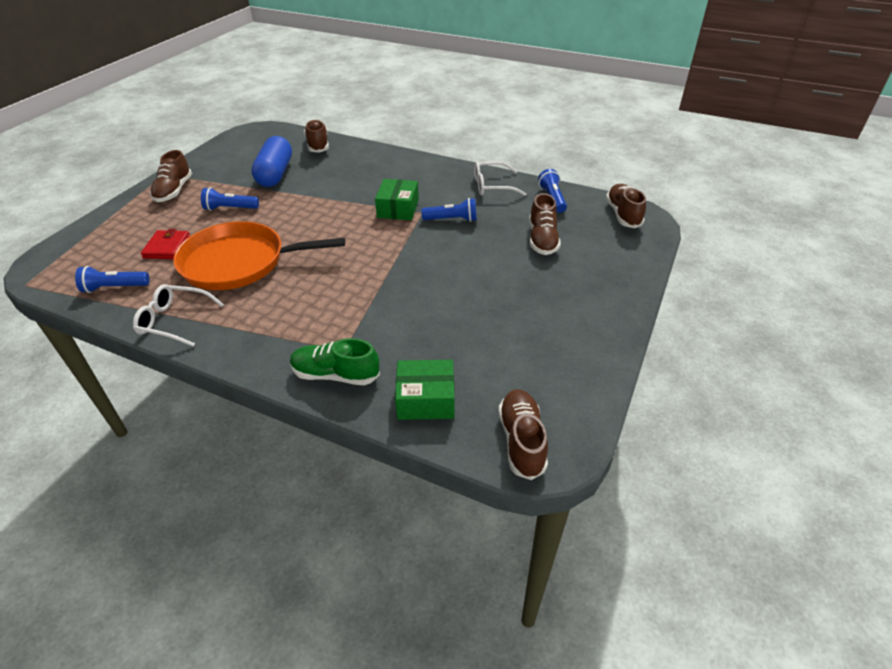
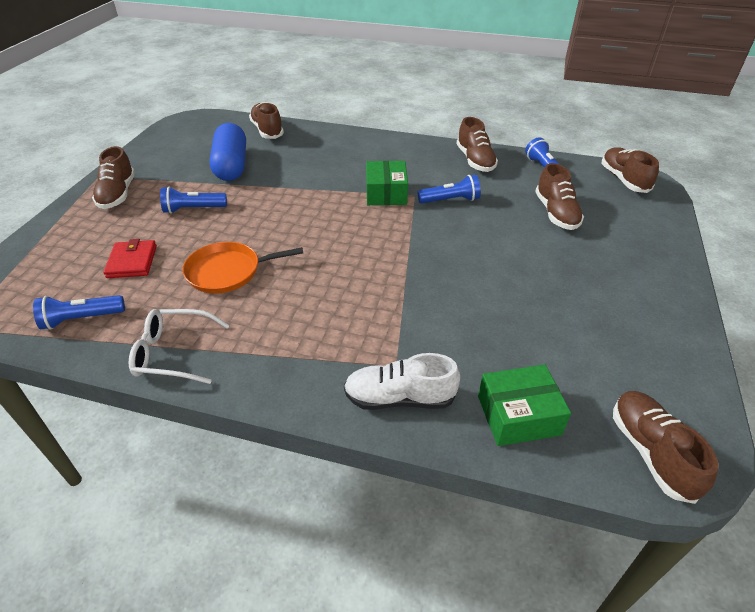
camera: 10 degrees left, 0 degrees up
orange pan [173,221,345,290] -> orange pan [183,242,303,294], size x0.60
green shoe [290,338,380,385] -> white shoe [344,353,460,410]
white glasses [474,161,526,196] -> brown shoe [457,117,498,172]

